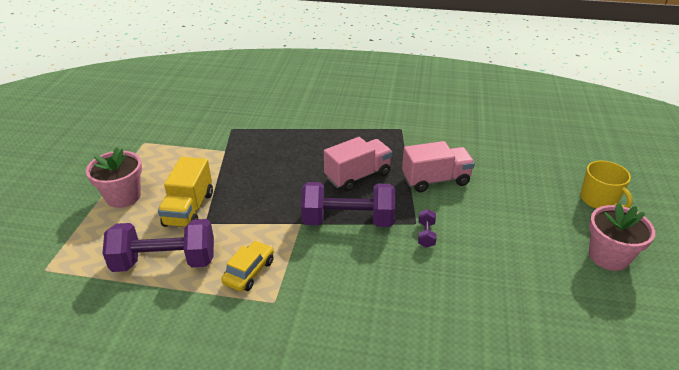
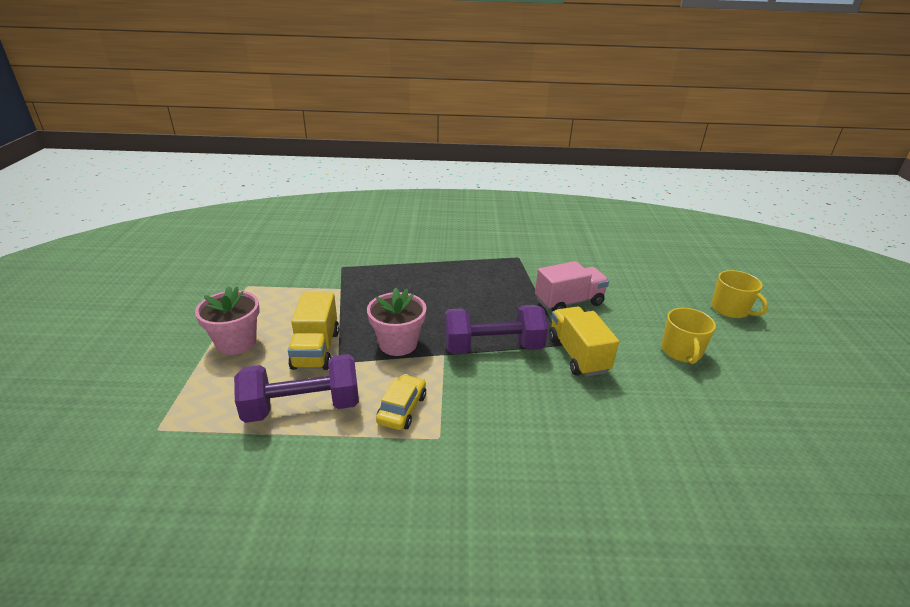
camera: 10 degrees left, 5 degrees down
pink truck [324,137,393,192] -> none
purple dumbbell [418,209,437,248] -> yellow truck [549,307,619,377]
pink flower pot [589,202,655,271] -> pink flower pot moved to [367,288,426,356]
none -> yellow mug [661,308,716,364]

